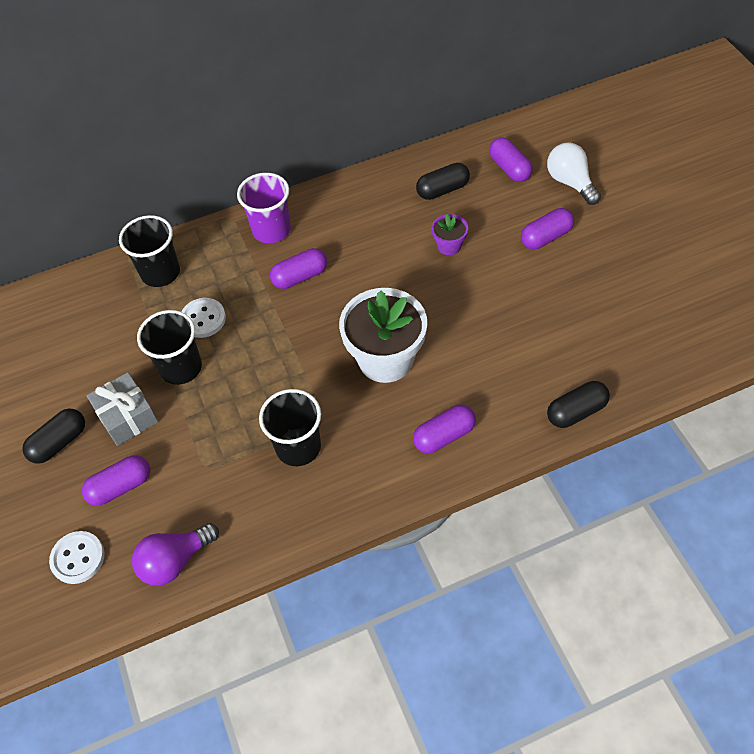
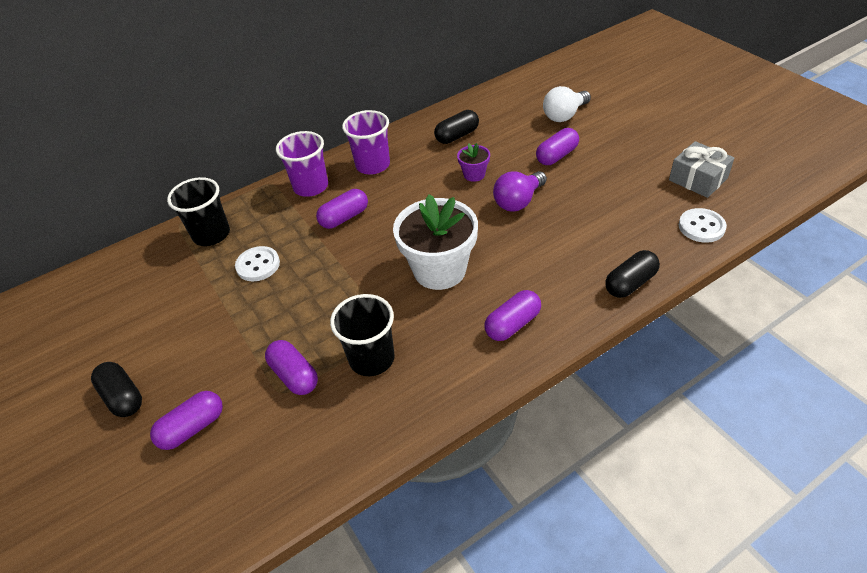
camera: 10 degrees left, 10 degrees down
black capsule [22,408,85,464] -> black capsule turned 75 degrees counterclockwise [91,362,142,417]
white button [49,531,105,584] -> white button moved to [679,208,727,243]
grey gift [87,372,158,446] -> grey gift moved to [669,141,734,198]
purple light bulb [132,523,219,586] -> purple light bulb moved to [493,171,547,211]
black cup [137,310,202,385] -> none
purple capsule [489,137,533,182] -> purple capsule moved to [265,340,318,395]
white light bulb [547,143,601,205] -> white light bulb turned 90 degrees counterclockwise [543,86,591,122]
none -> purple cup [342,110,390,174]

